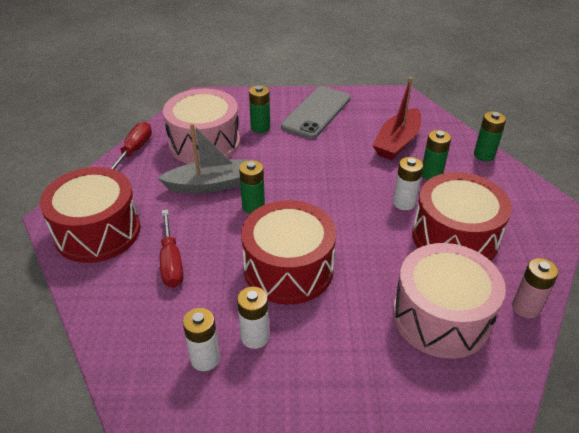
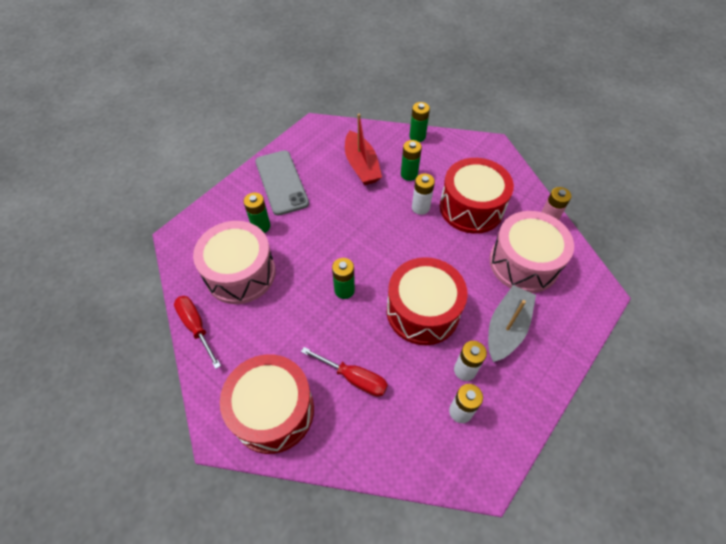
camera: 50 degrees left, 15 degrees up
grey boat [158,123,249,193] -> grey boat moved to [488,285,536,362]

